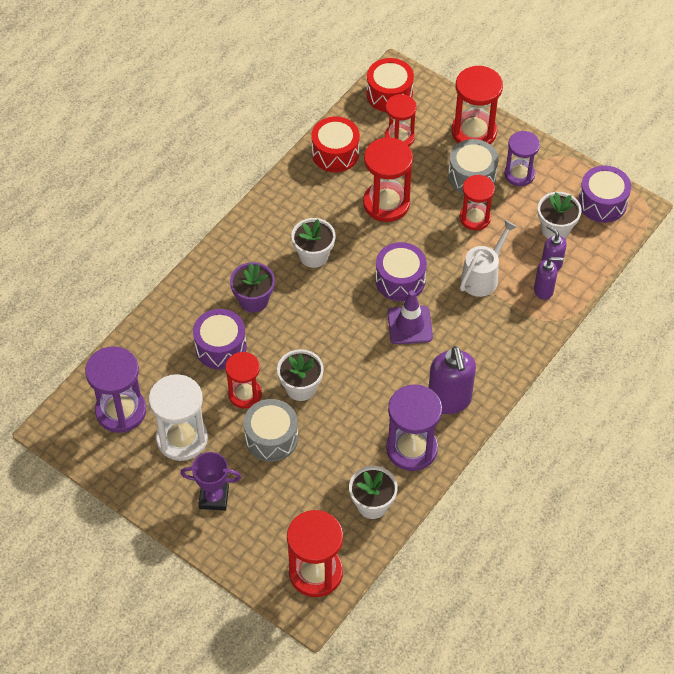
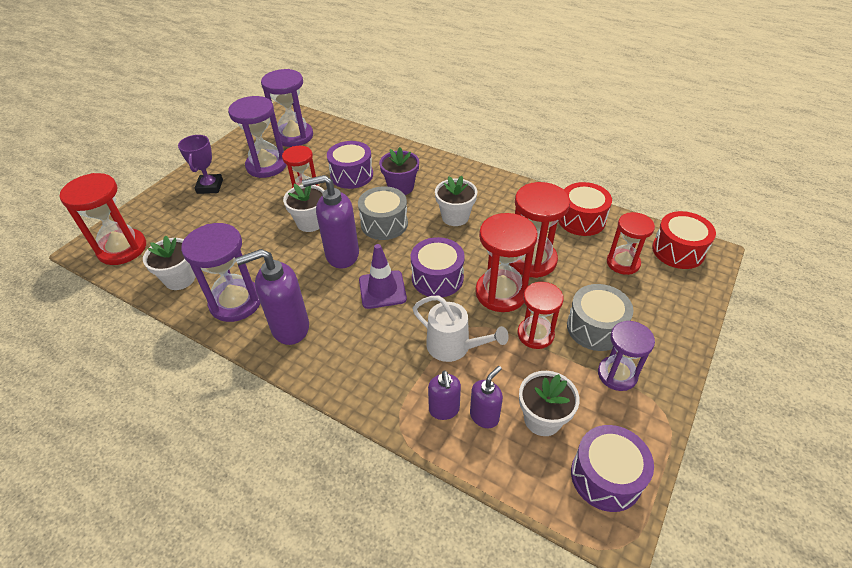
camera: 85 degrees right, 10 degrees down
white hourglass [149,374,208,461] -> purple hourglass [228,96,287,178]
grey drum [244,399,298,462] -> grey drum moved to [358,186,408,240]
red hourglass [452,66,503,144] -> red hourglass moved to [475,213,538,312]
none -> purple soap dispenser [302,175,359,268]

